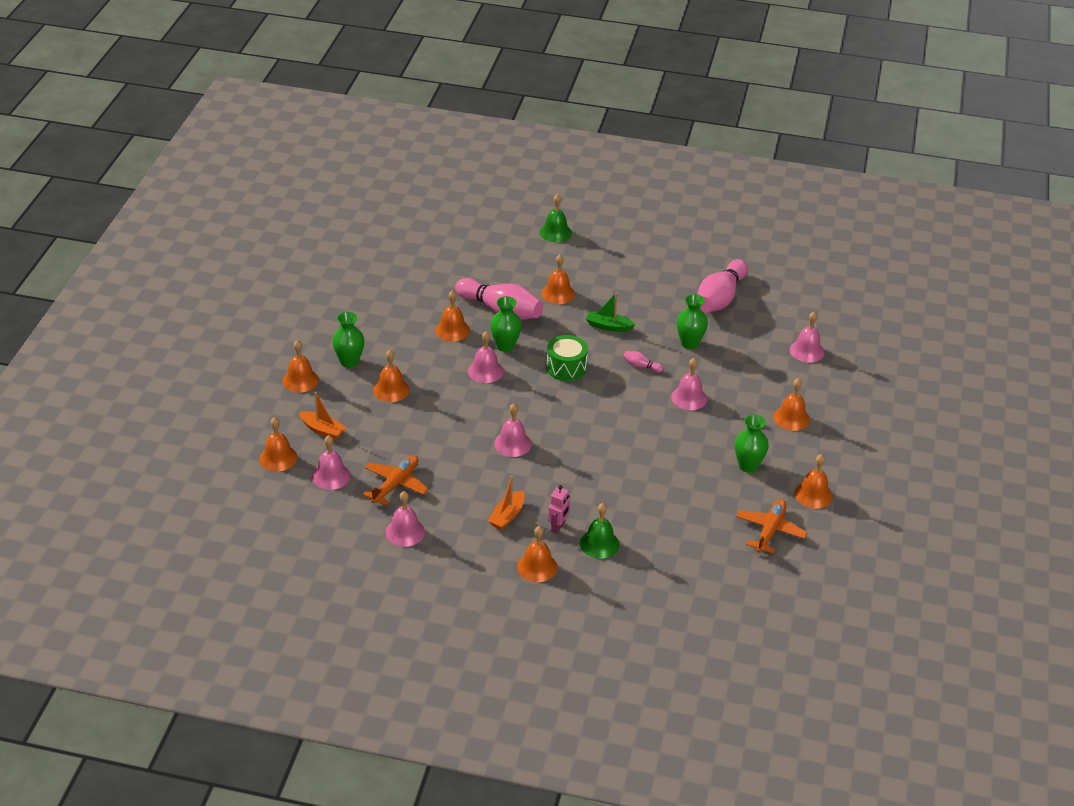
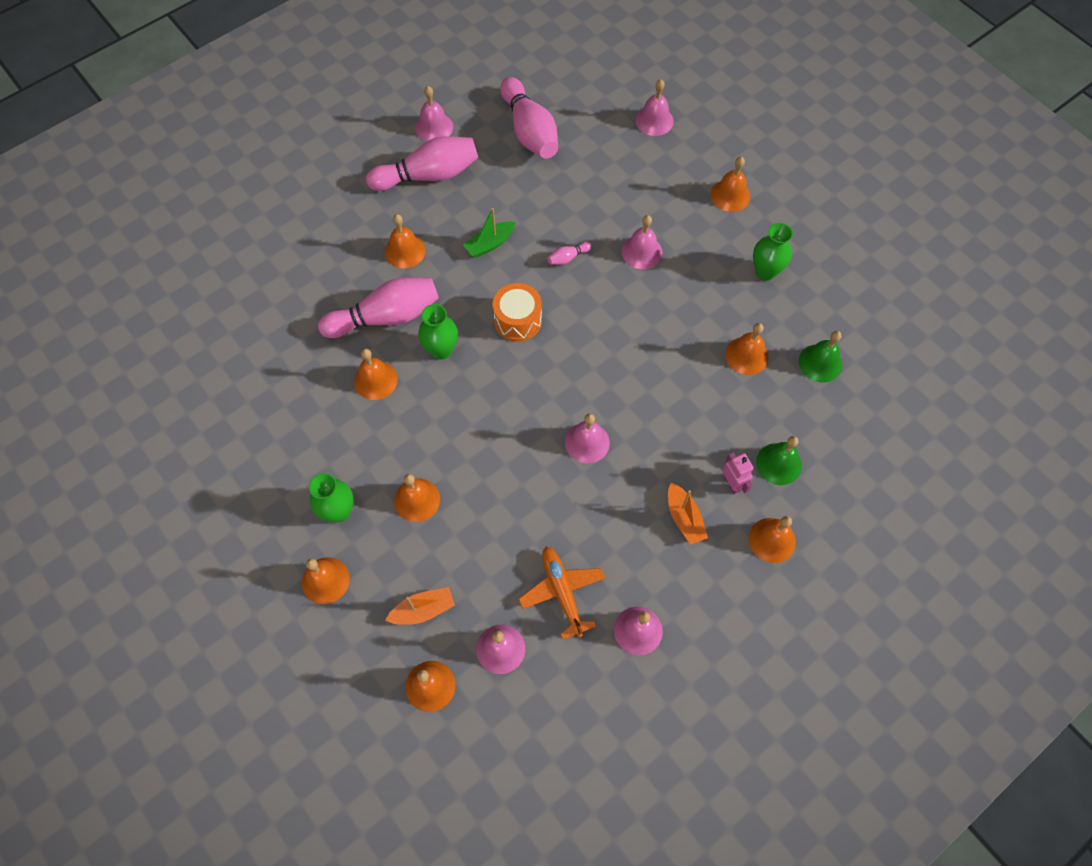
camera: 50 degrees left, 25 degrees up
pink bell [468,331,503,383] -> pink bell moved to [415,86,453,141]
green bell [540,194,572,242] -> green bell moved to [799,331,842,383]
green drum [546,335,588,381] -> orange drum [493,283,542,341]
green vase [677,294,708,349] -> none
orange plane [736,499,808,554] -> none
orange bell [794,454,833,509] -> orange bell moved to [725,323,769,375]
none -> pink bowling pin [366,136,479,191]

